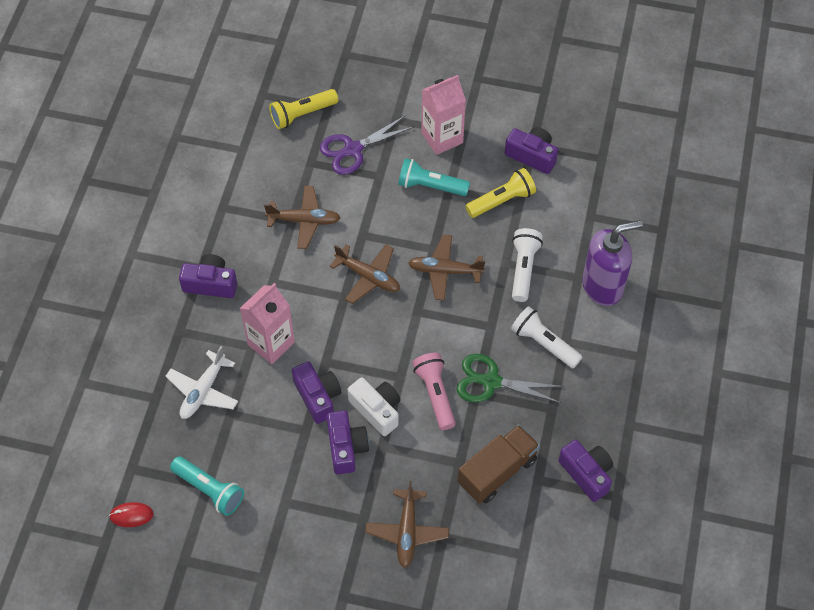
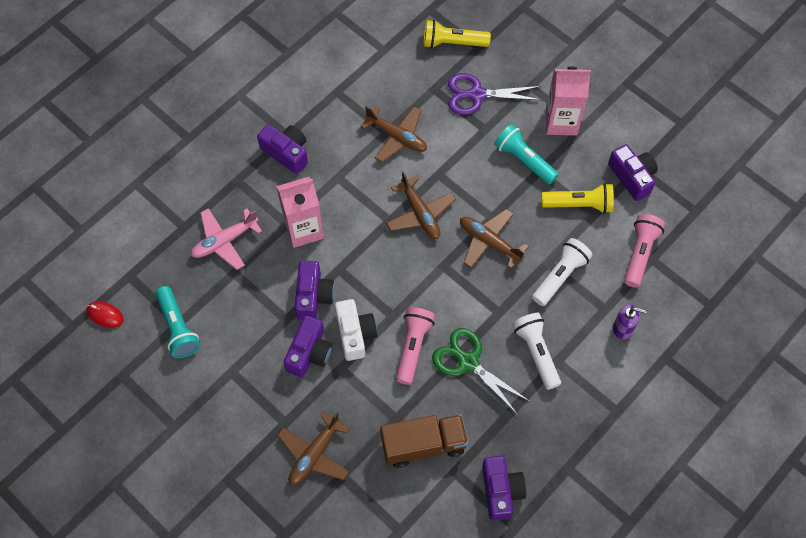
camera: 30 degrees right, 5 degrees up
white plane [166,346,238,419] -> pink plane [191,208,262,270]
purple soap dispenser [582,220,643,306] -> purple soap dispenser [613,304,647,340], size x0.50
none -> pink flashlight [624,214,665,288]

